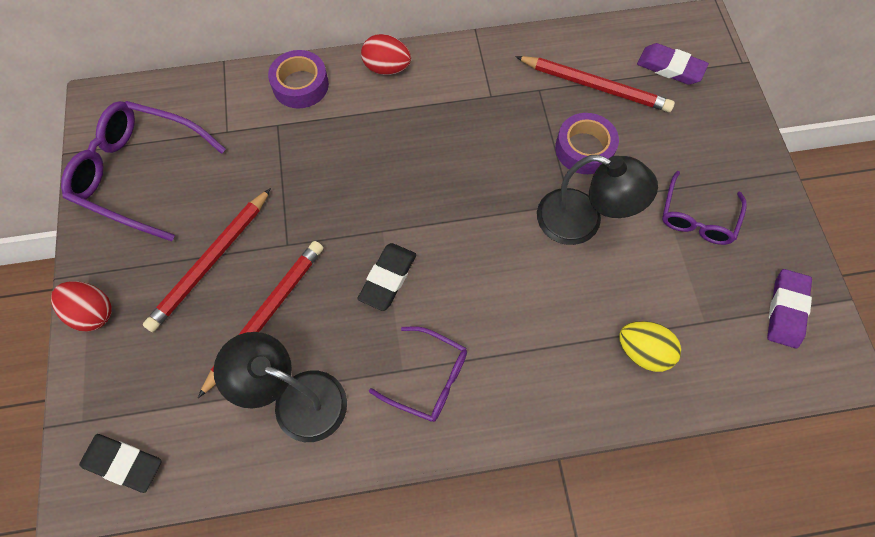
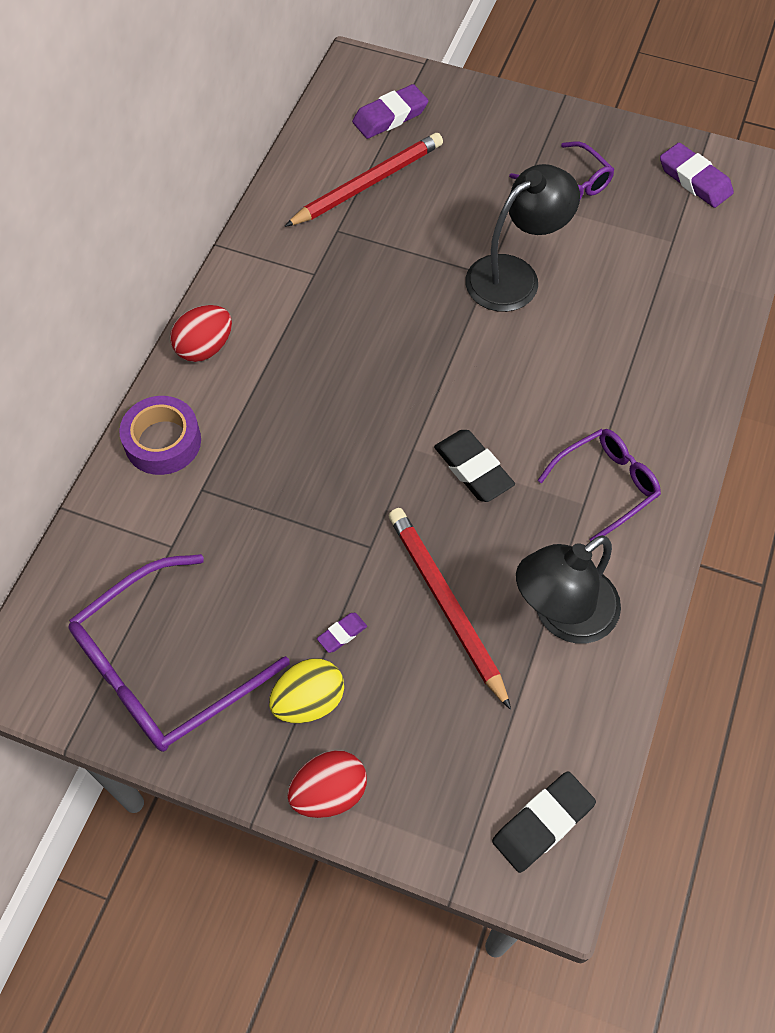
camera: 60 degrees left, 5 degrees down
red pencil [143,188,271,332] -> purple eraser [317,613,367,653]
purple tape [555,113,619,174] -> none
yellow egg [619,321,681,372] -> yellow egg moved to [269,658,344,723]

